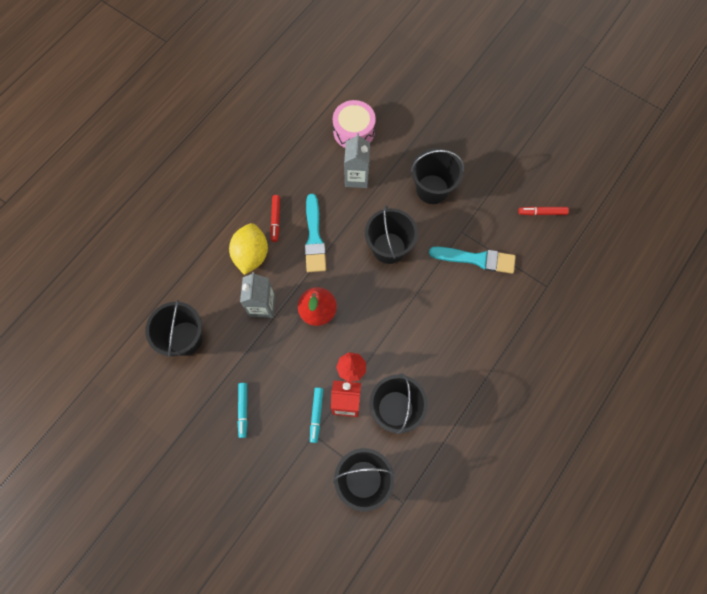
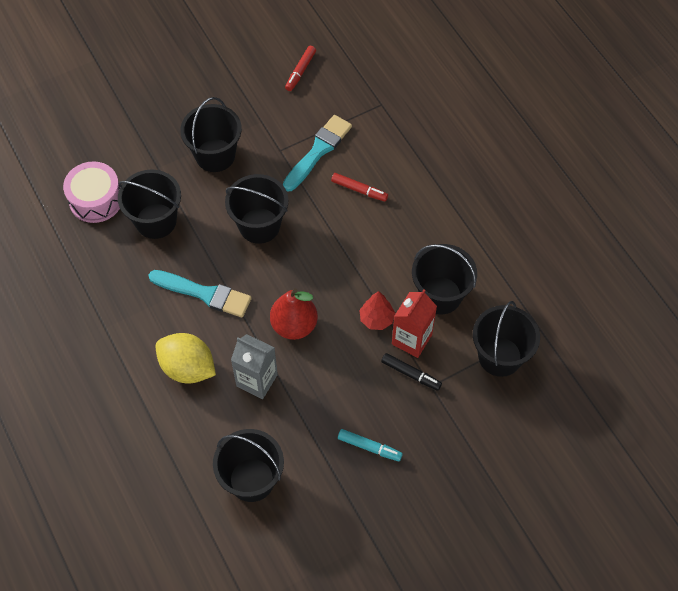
camera: 65 degrees left, 10 degrees down
red marker [270,195,280,242] -> red marker moved to [331,173,388,202]
turquoise marker [310,387,323,443] -> black marker [381,353,442,391]
grey carton [344,133,370,188] -> black bucket [118,169,181,239]

